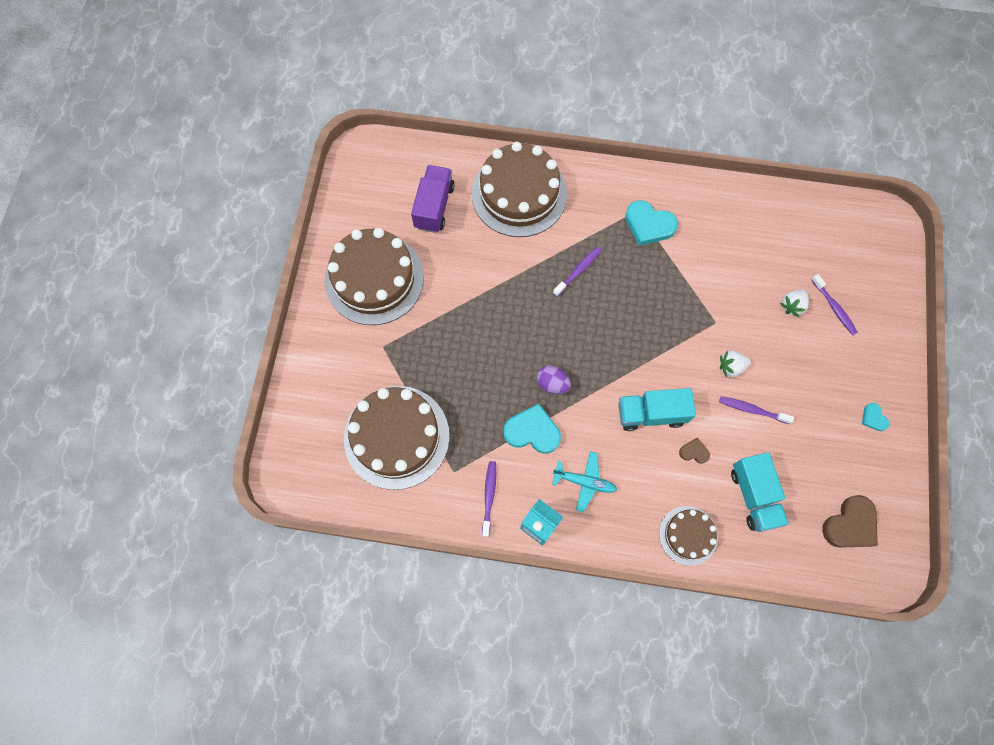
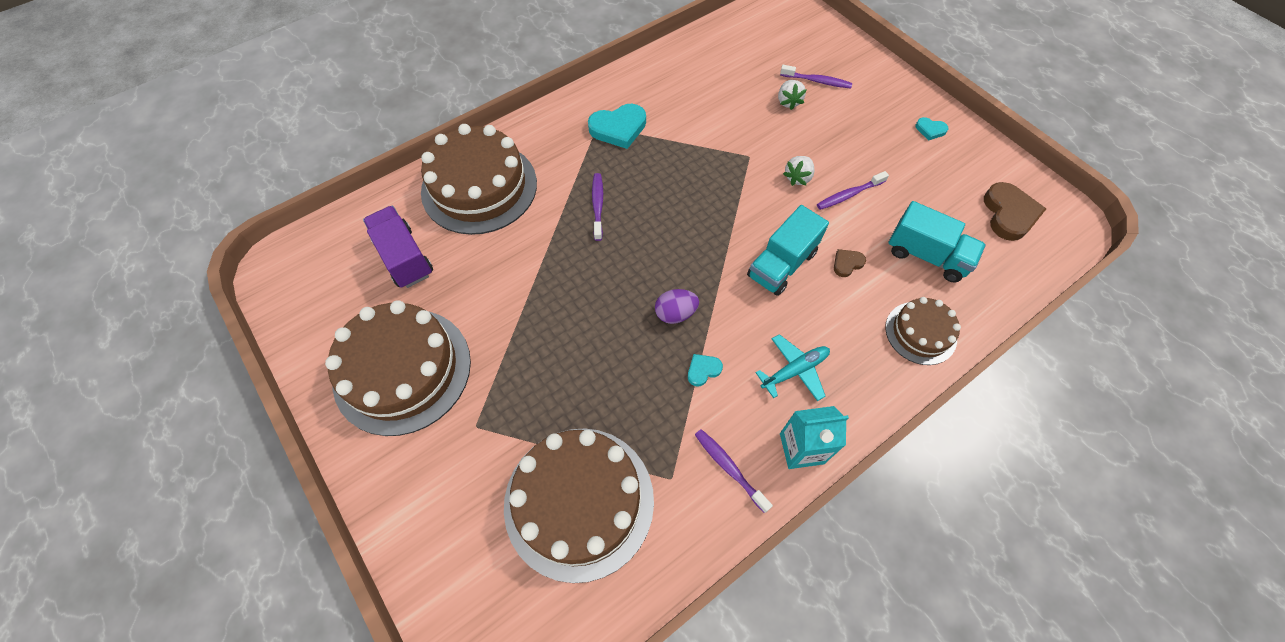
camera: 45 degrees left, 10 degrees down
turquoise heart [503,403,561,454] -> turquoise heart [688,354,723,386], size x0.51

